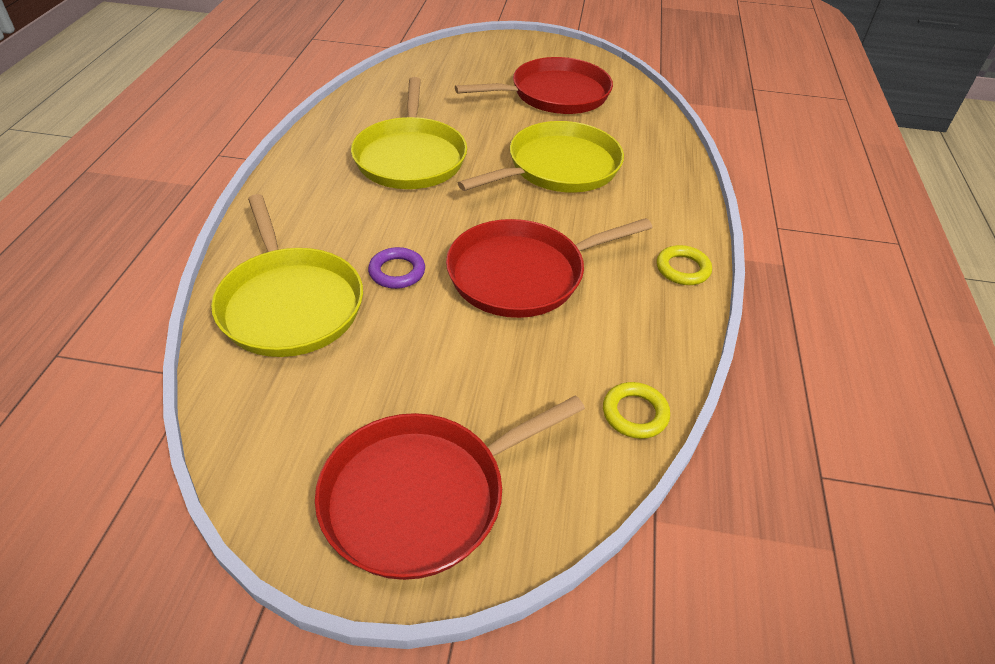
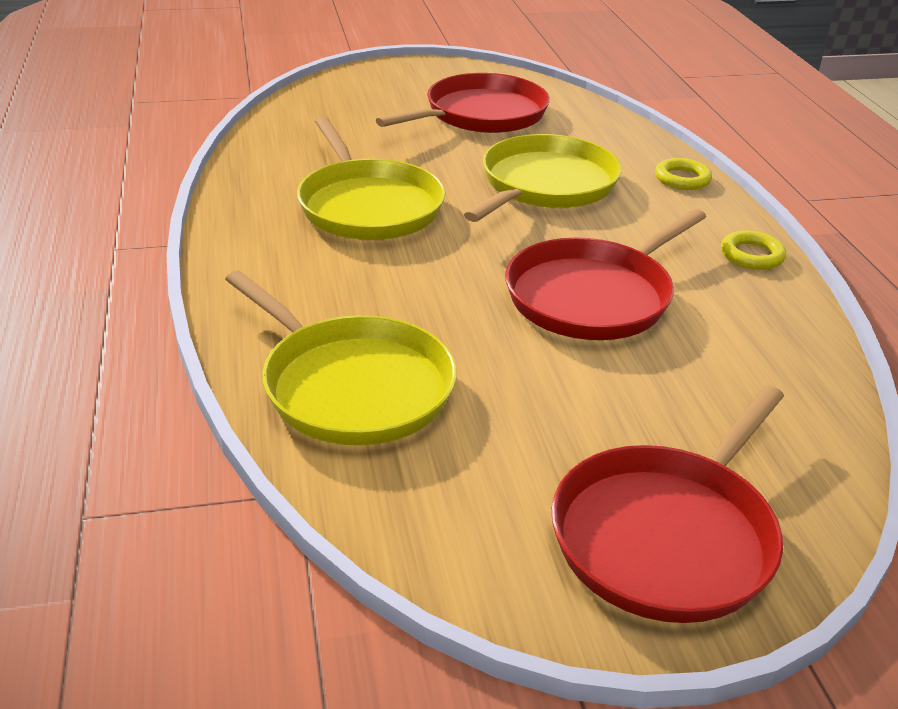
camera: 20 degrees left, 10 degrees down
purple ring [368,247,425,289] -> none
yellow ring [603,382,670,439] -> yellow ring moved to [655,158,712,190]

